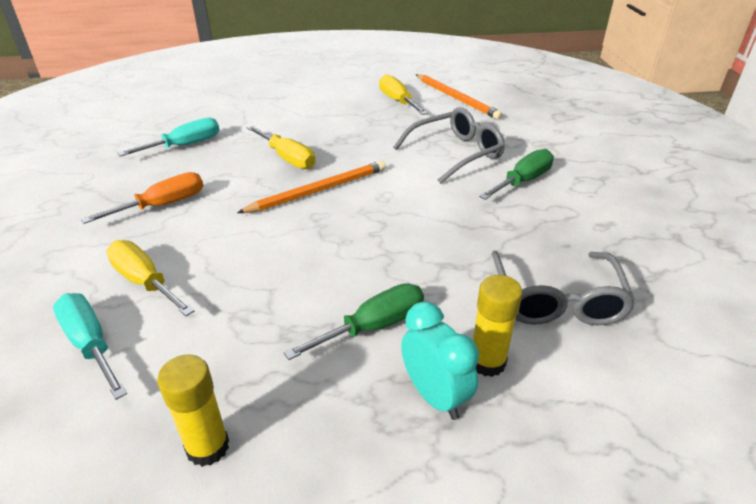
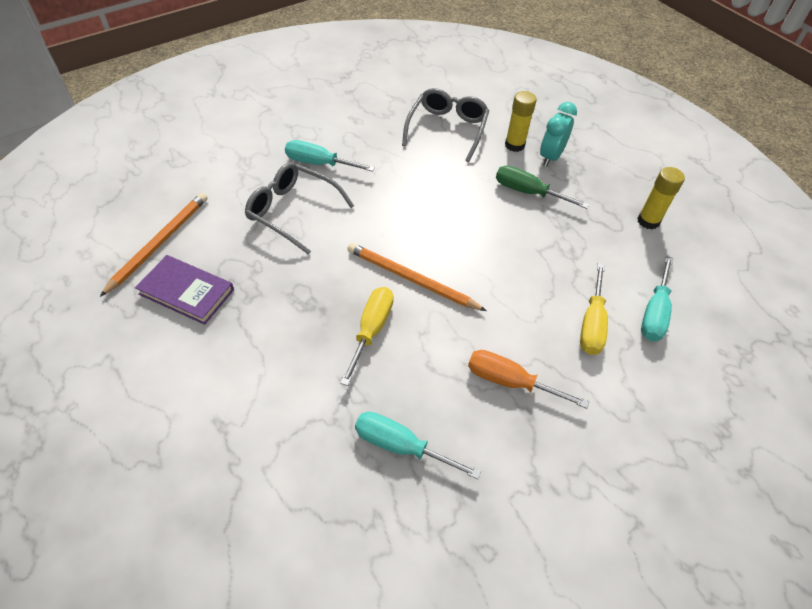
camera: 120 degrees left, 15 degrees up
yellow screwdriver [379,74,428,115] -> purple book [135,255,234,325]
green screwdriver [479,149,554,200] -> turquoise screwdriver [285,140,375,172]
grey glasses [492,251,636,325] -> grey glasses turned 45 degrees counterclockwise [402,88,489,162]

